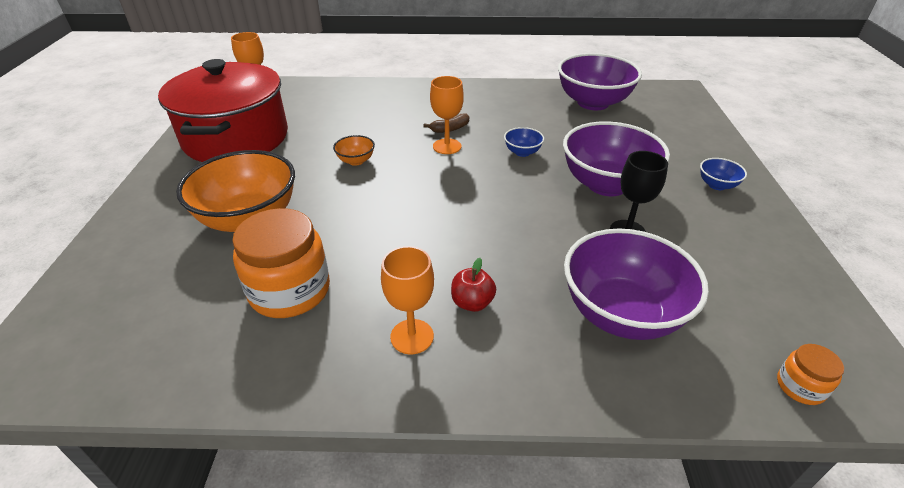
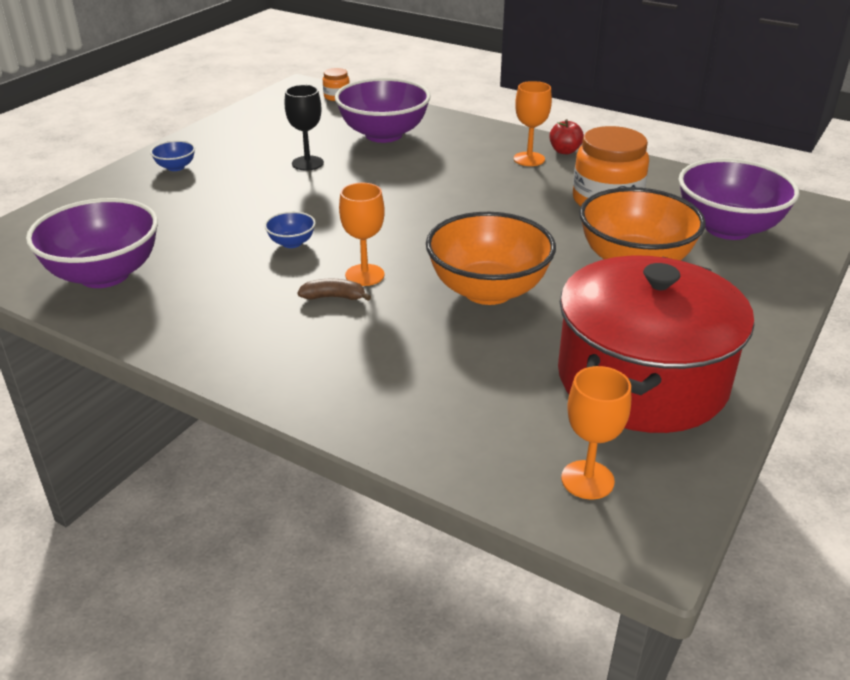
camera: 150 degrees left, 5 degrees down
orange bowl [333,135,375,166] -> orange bowl [426,212,556,305], size x2.30
red apple [451,258,496,312] -> red apple moved to [550,119,584,154]
purple bowl [563,121,670,196] -> purple bowl moved to [679,158,799,240]

